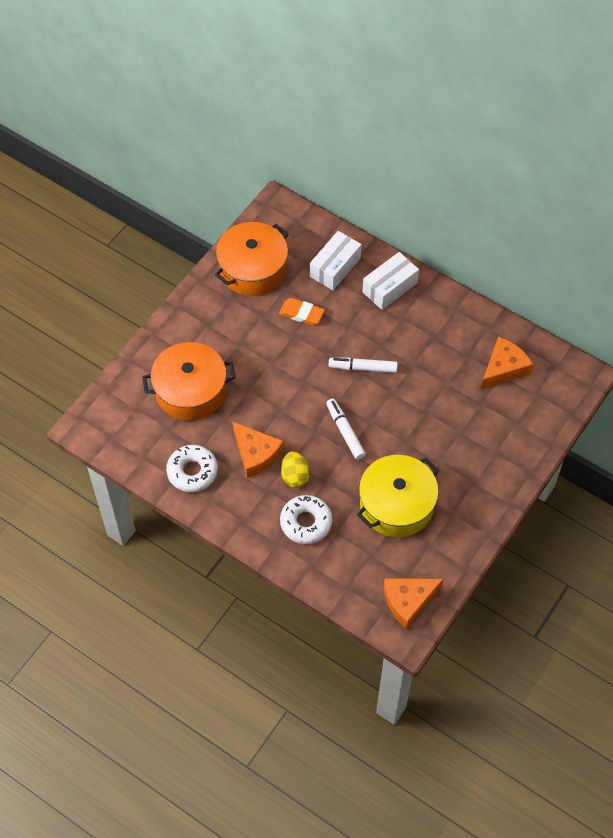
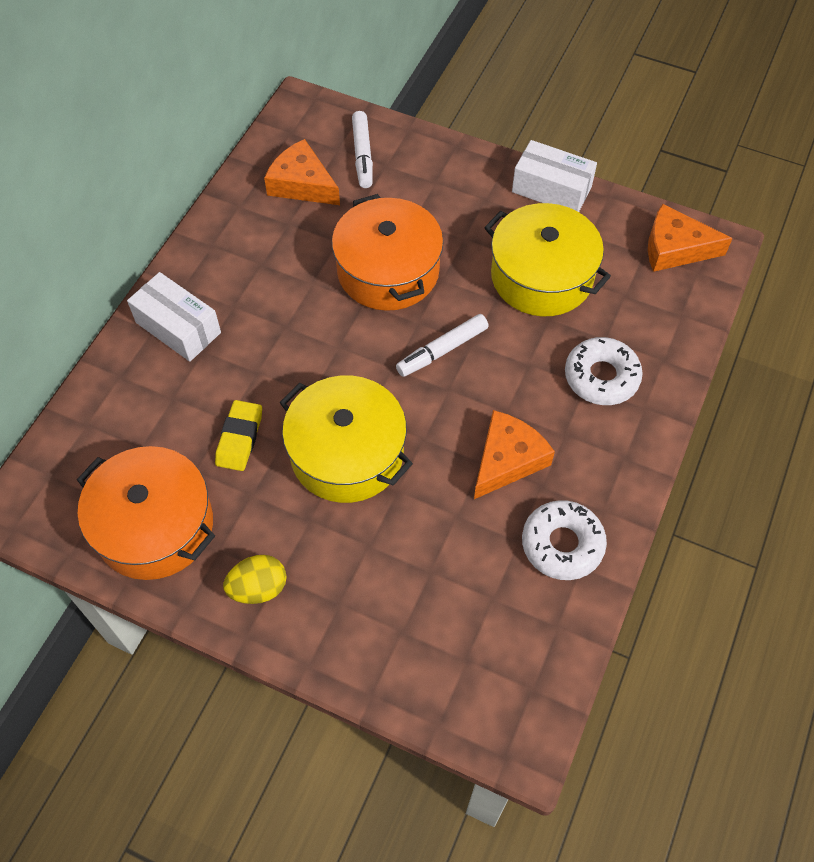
camera: 100 degrees left, 0 degrees up
orange pot [142,342,236,421] -> orange pot moved to [332,194,443,311]
orange eraser [279,298,325,325] -> yellow eraser [215,400,262,471]
yellow egg [281,451,310,488] -> yellow egg moved to [223,555,286,604]
white box [310,231,362,290] -> white box moved to [512,140,597,212]
white marker [329,358,398,373] -> white marker moved to [352,111,373,188]
orange cheese [384,578,444,629] -> orange cheese turned 135 degrees clockwise [648,204,733,272]
none -> yellow pot [279,375,413,503]

